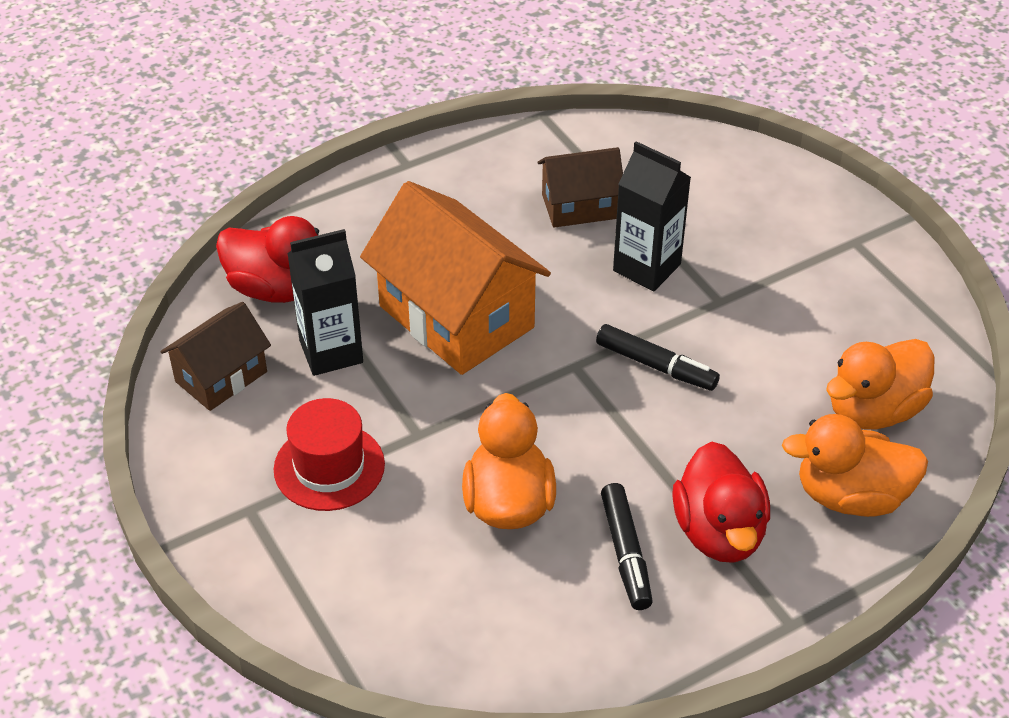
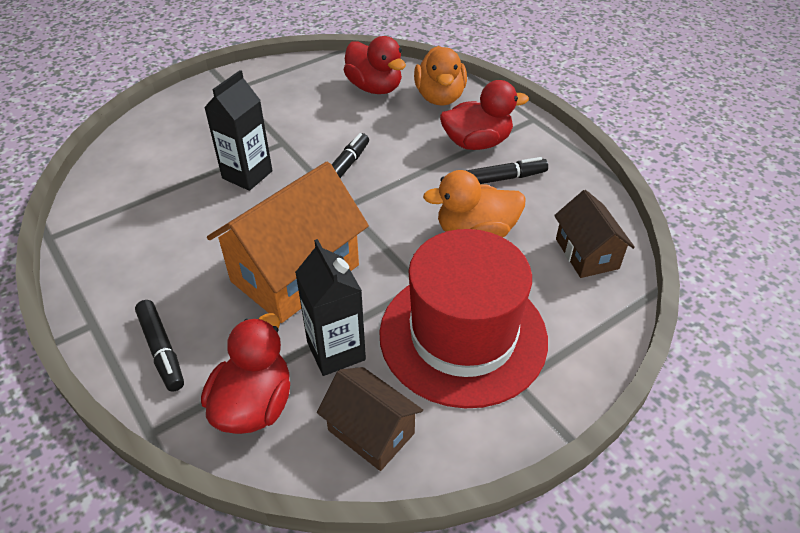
camera: 95 degrees left, 0 degrees up
red hat [274,398,385,511] -> red hat [379,229,548,408], size x1.87
brown house [537,147,623,228] -> brown house moved to [554,190,635,278]
orange duck [826,339,934,429] -> red duck [344,36,406,94]
none -> black marker [135,300,184,392]

